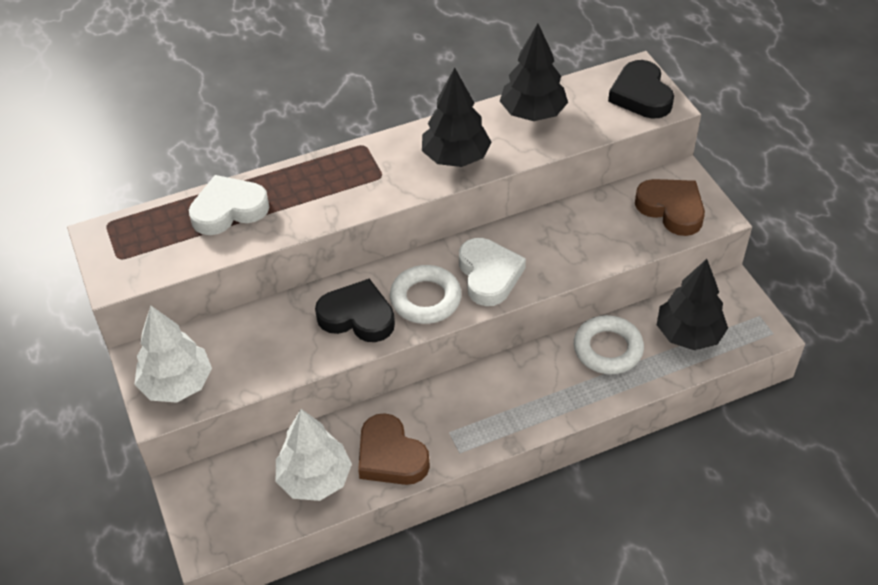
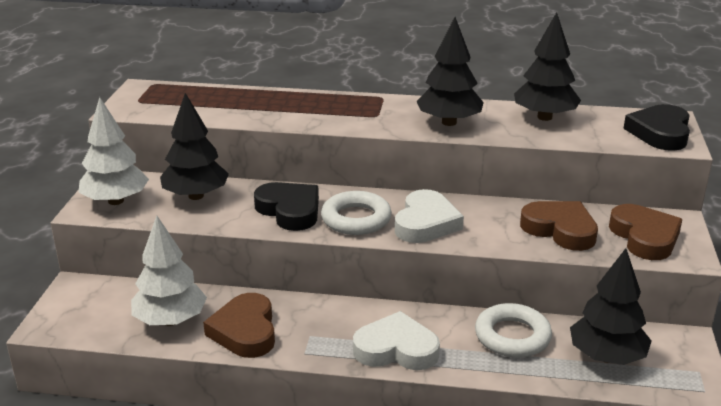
camera: 30 degrees right, 20 degrees down
white heart [189,175,269,235] -> white heart moved to [353,311,440,370]
none -> black tree [160,93,229,200]
none -> brown heart [520,201,598,251]

